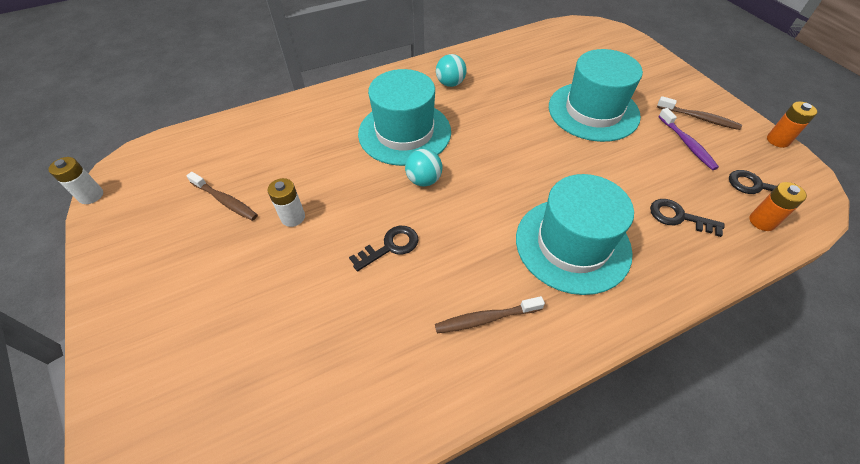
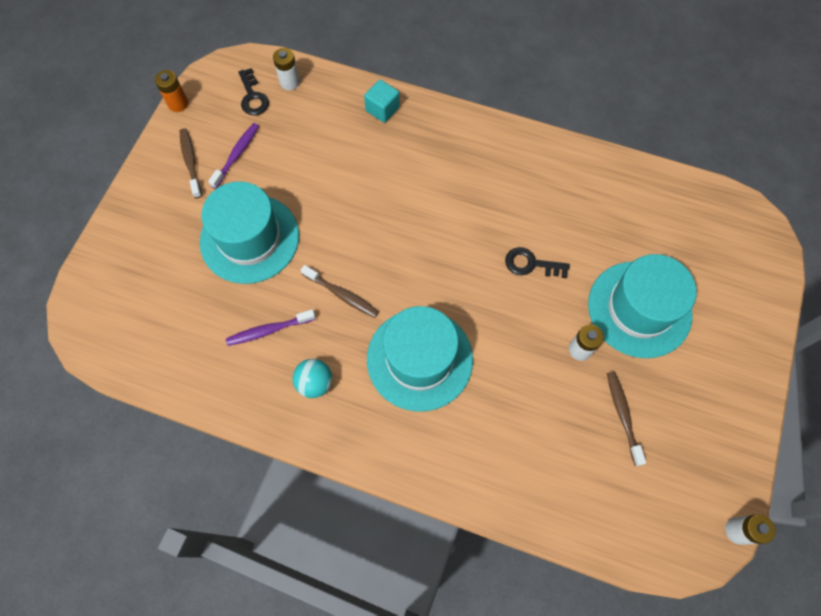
camera: 135 degrees left, 15 degrees up
turquoise ball [405,149,442,187] -> none
brown toothbrush [435,296,545,333] -> brown toothbrush moved to [301,265,379,318]
turquoise hat [516,174,634,295] -> turquoise hat moved to [588,254,697,358]
black key [650,199,724,237] -> none
orange battery [749,182,807,231] -> white battery [273,48,300,90]
none -> purple toothbrush [226,309,316,346]
none -> turquoise cube [364,80,400,123]

